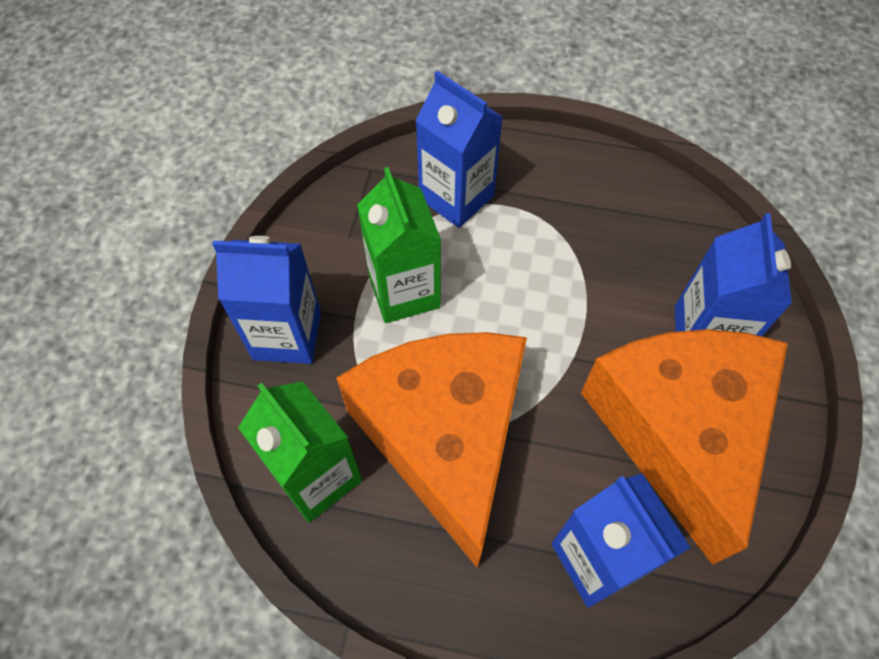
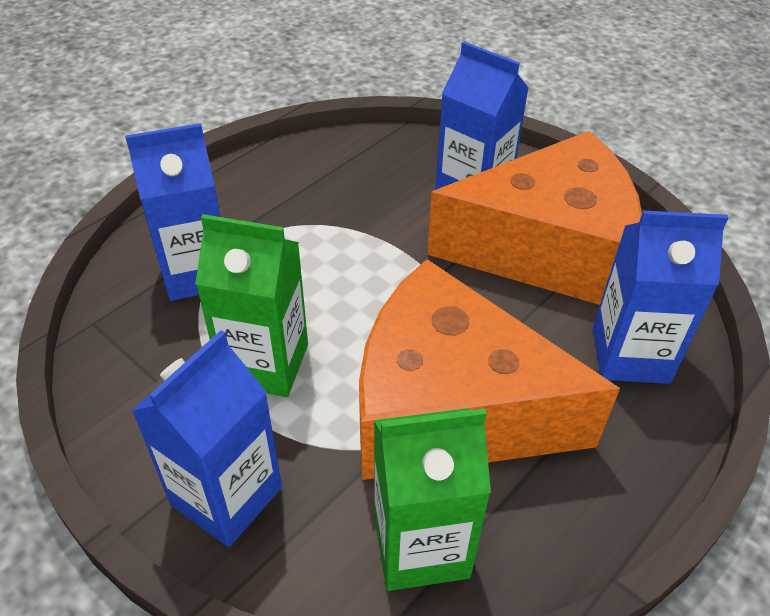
camera: 60 degrees left, 15 degrees down
orange cheese [581,329,788,565] -> orange cheese turned 150 degrees clockwise [427,131,642,305]

